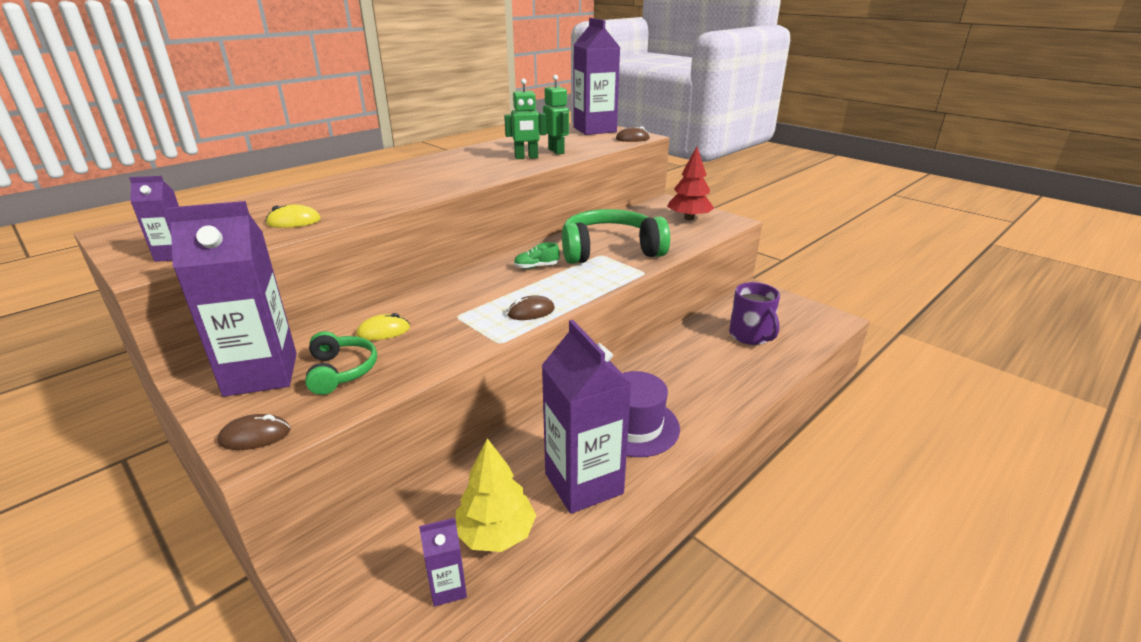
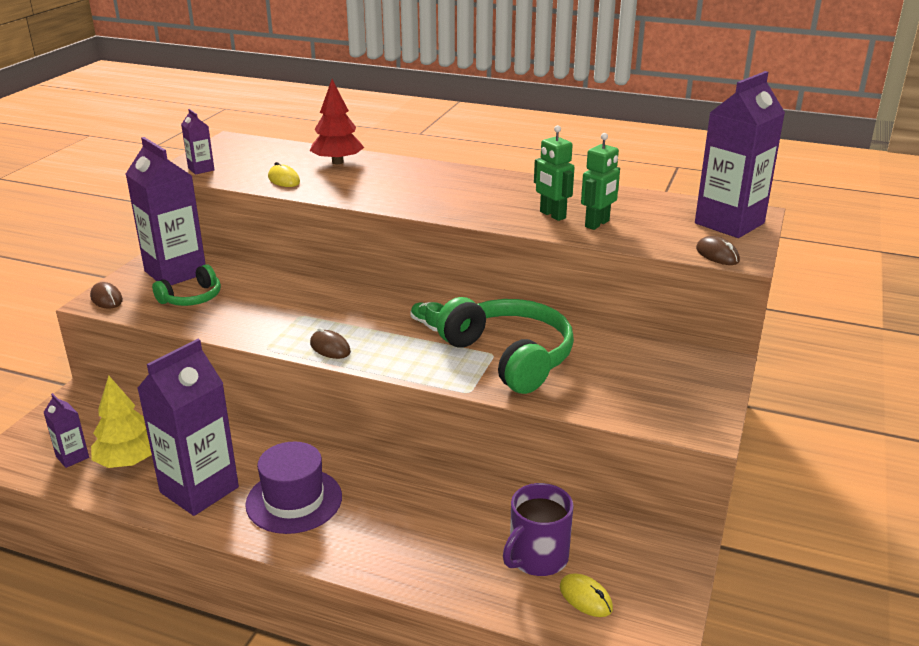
camera: 65 degrees right, 0 degrees up
yellow mouse [356,313,410,340] -> yellow mouse moved to [560,573,613,617]
red tree [667,147,714,220] -> red tree moved to [310,79,364,164]

